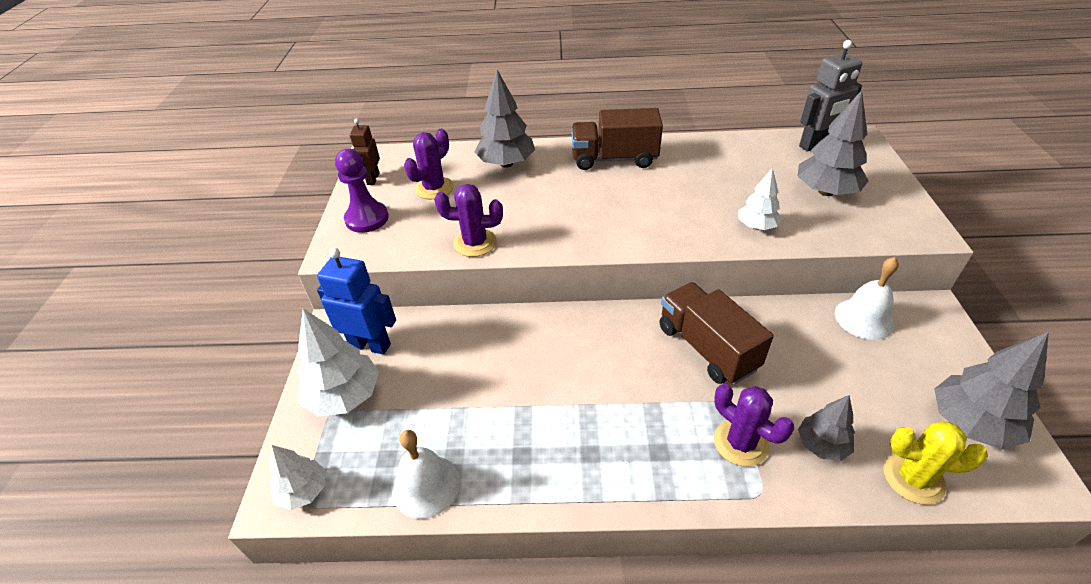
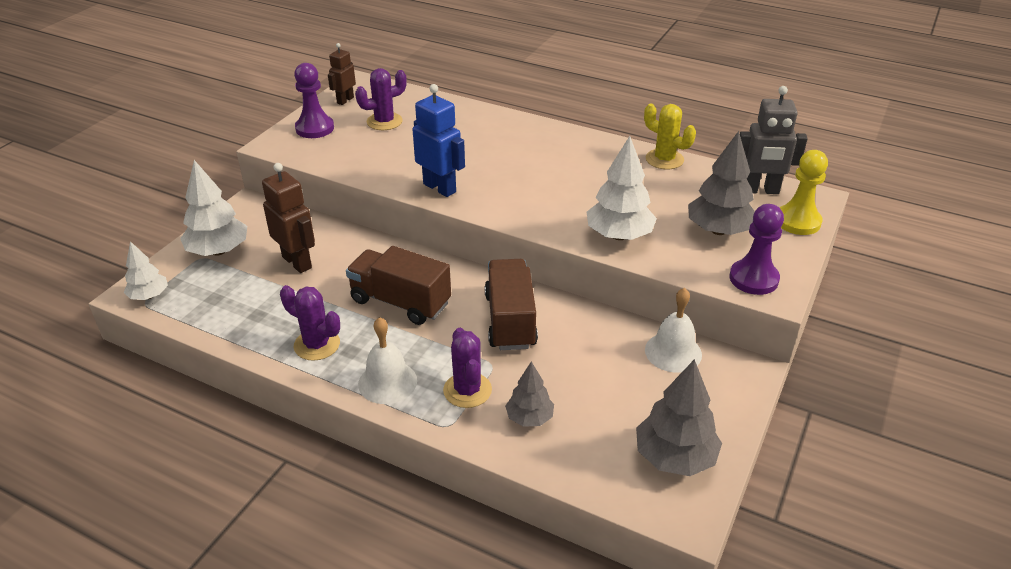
camera: 25 degrees right, 5 degrees down
blue robot [317,248,396,355] -> blue robot moved to [412,84,465,197]
white bell [392,430,460,519] -> white bell moved to [358,317,417,404]
purple cactus [435,184,503,257] -> purple cactus moved to [280,285,340,361]
grey tree [475,70,535,168] -> none
brown truck [571,108,663,170] -> brown truck moved to [346,246,451,325]
white tree [738,168,782,230] -> white tree [587,136,657,240], size x1.65
yellow cactus [883,421,988,505] -> yellow cactus moved to [644,104,696,169]
none -> brown robot [262,163,315,273]
none -> purple pawn [729,204,784,295]
none -> yellow pawn [780,150,828,235]

